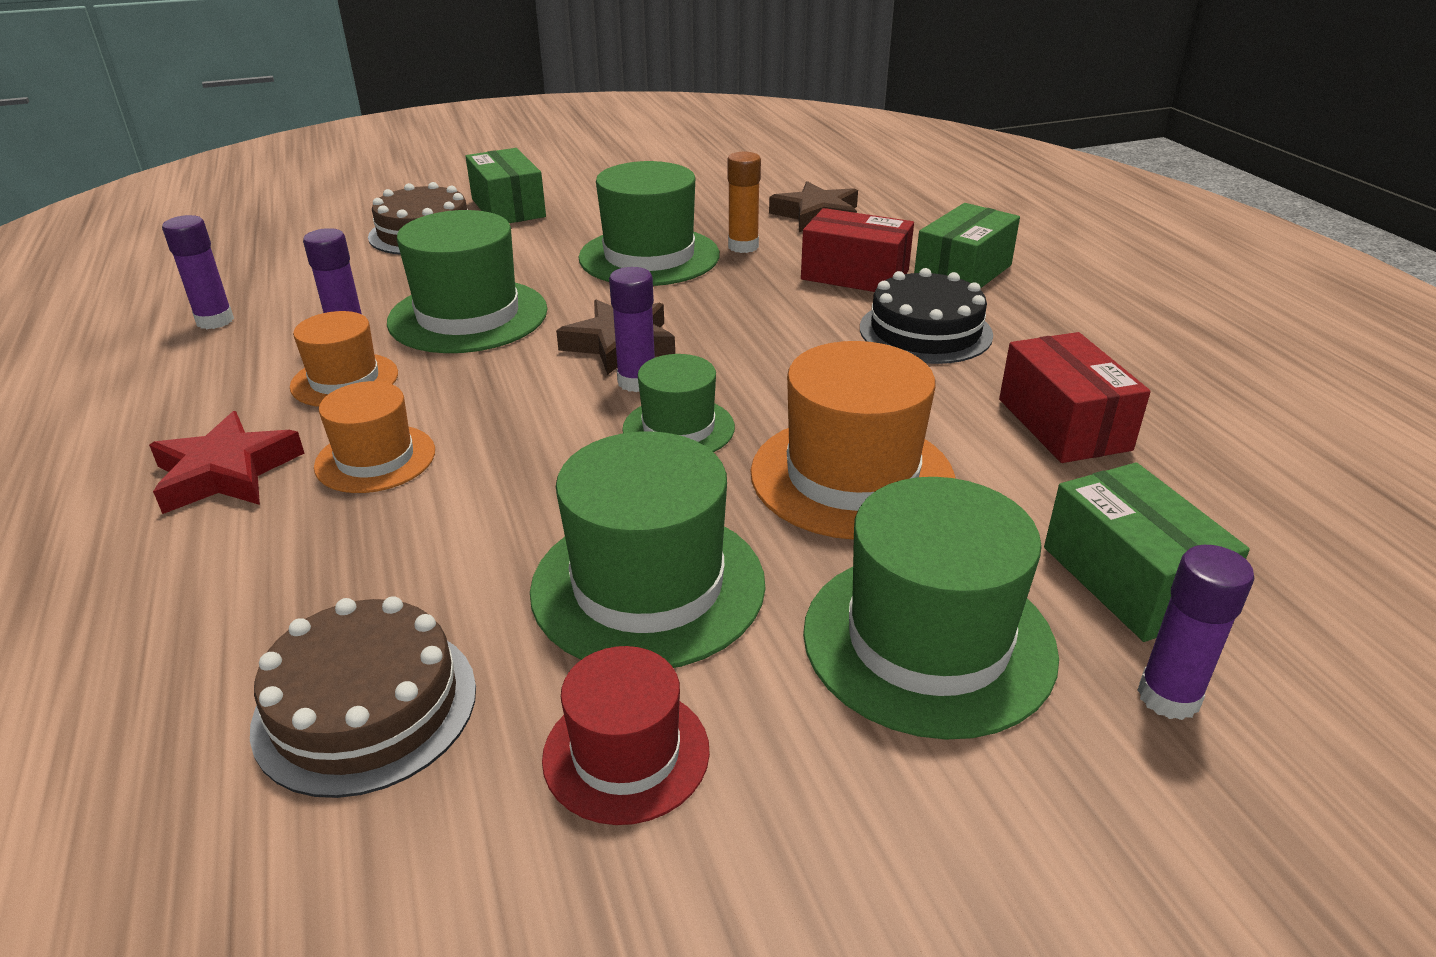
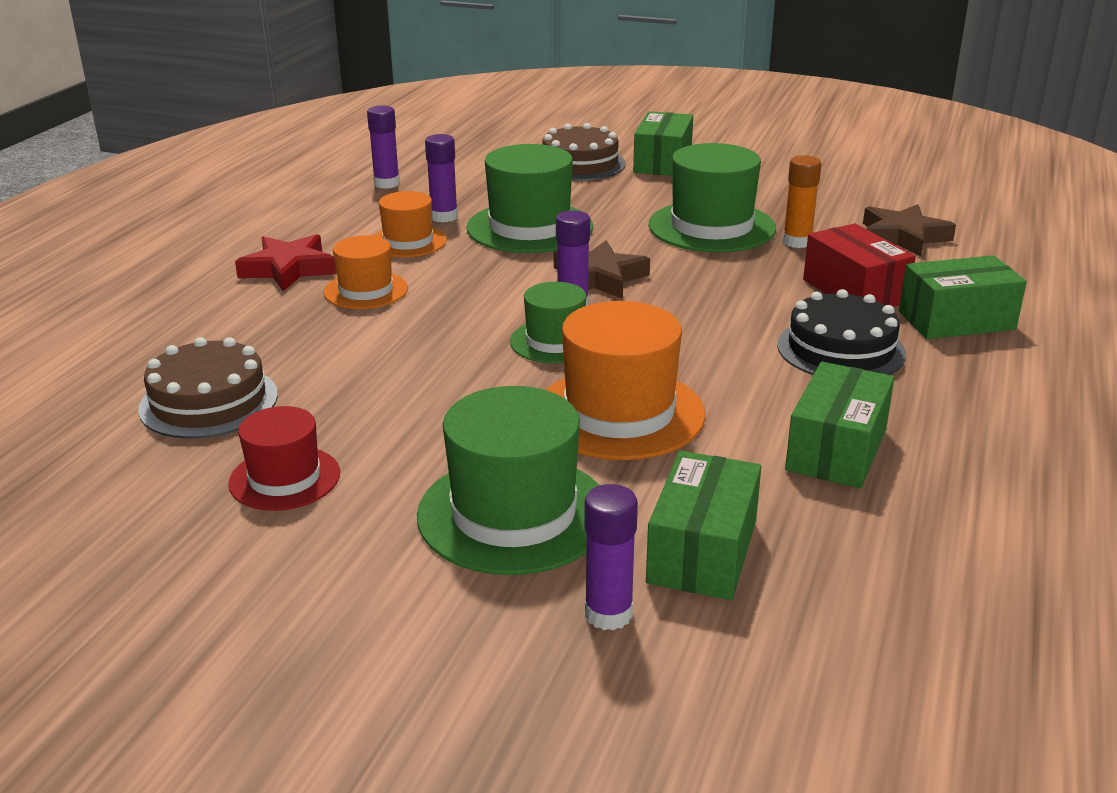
camera: 40 degrees right, 5 degrees down
green hat [530,431,765,668] -> none
red box [999,332,1151,463] -> green box [785,362,894,488]

